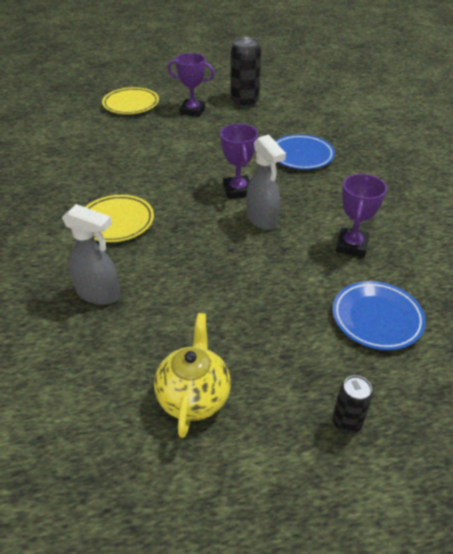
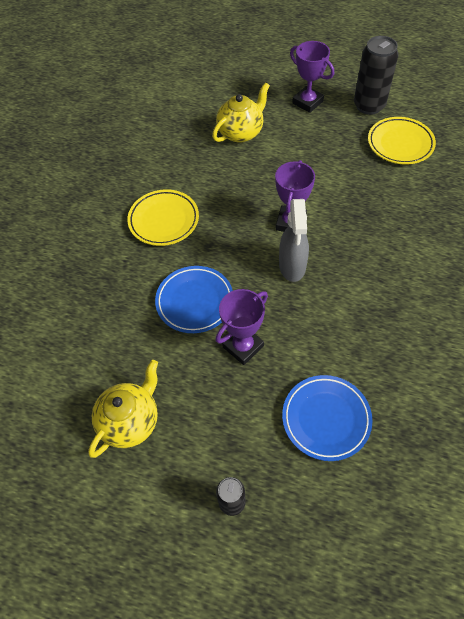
camera: 30 degrees right, 15 degrees up
grey spray bottle [62,204,120,305] -> none
yellow plate [102,87,159,114] -> yellow plate moved to [368,117,436,164]
blue plate [275,134,335,170] -> blue plate moved to [155,266,233,333]
purple trophy [336,174,387,257] -> purple trophy moved to [216,289,268,365]
none -> yellow teapot [212,82,270,143]

